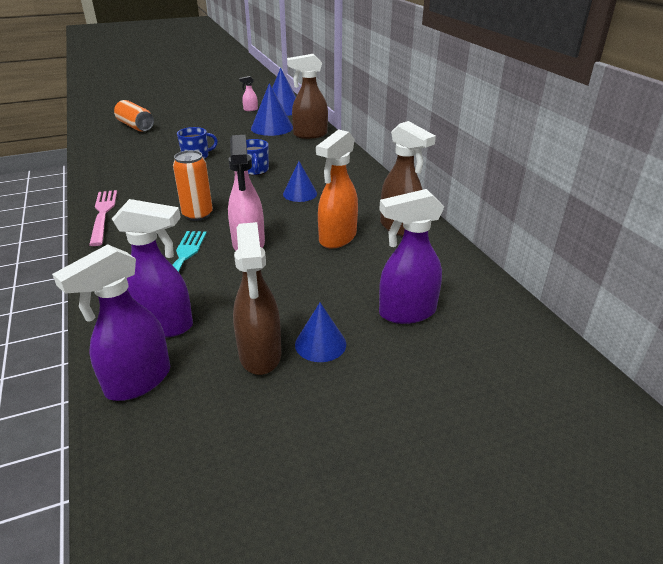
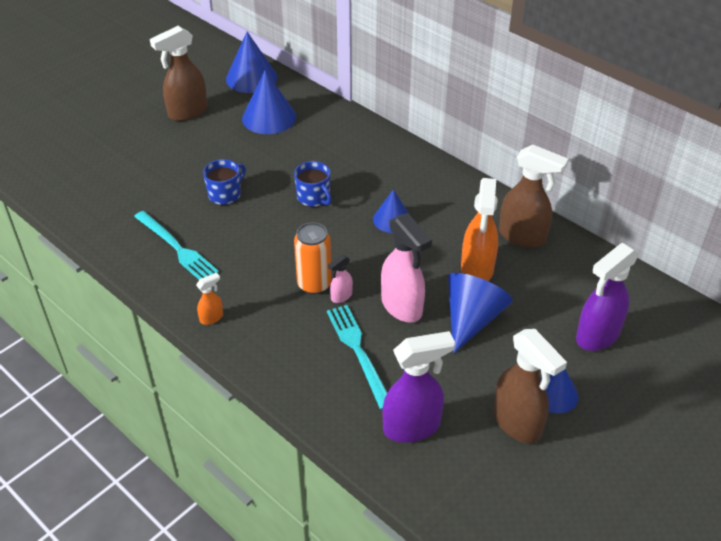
camera: 25 degrees left, 10 degrees up
purple spray bottle [52,244,170,401] -> none
pink fork [89,190,117,246] -> orange spray bottle [196,273,223,325]
orange can [114,100,154,131] -> none
pink spray bottle [239,76,258,111] -> pink spray bottle moved to [328,255,353,303]
brown spray bottle [287,54,328,139] -> brown spray bottle moved to [150,26,208,121]
none -> turquoise fork [134,211,219,280]
none -> blue cone [448,273,513,353]

